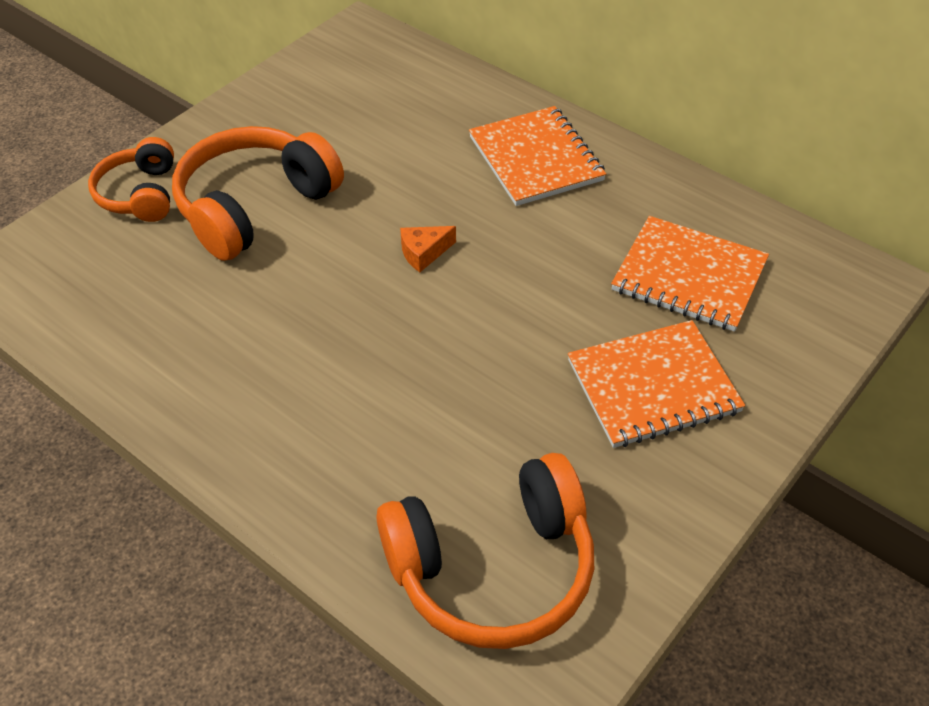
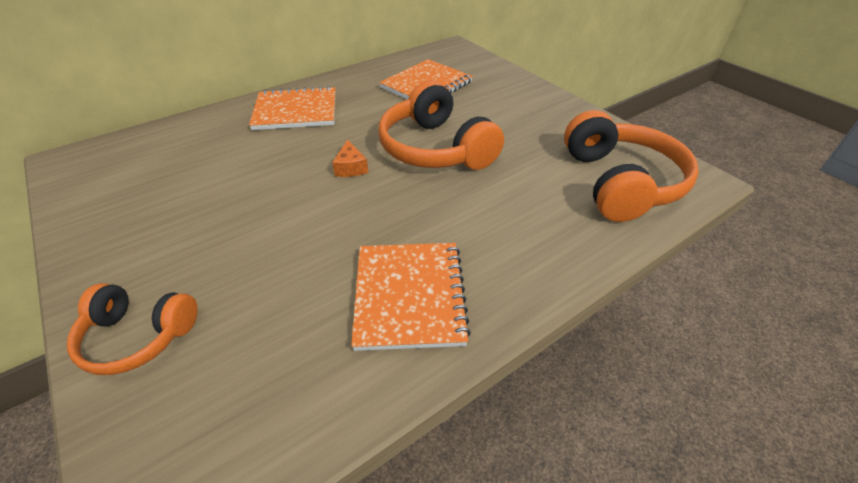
camera: 75 degrees left, 5 degrees down
orange headphones [172,126,344,261] -> orange headphones moved to [378,80,504,170]
orange notebook [568,320,745,448] -> orange notebook moved to [351,243,471,351]

